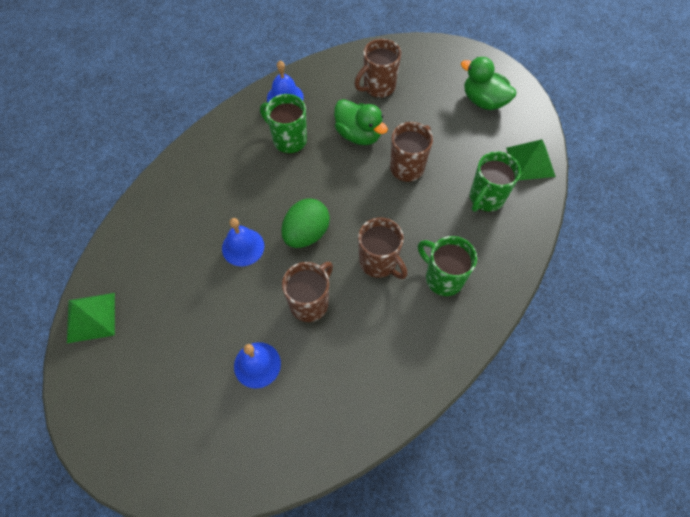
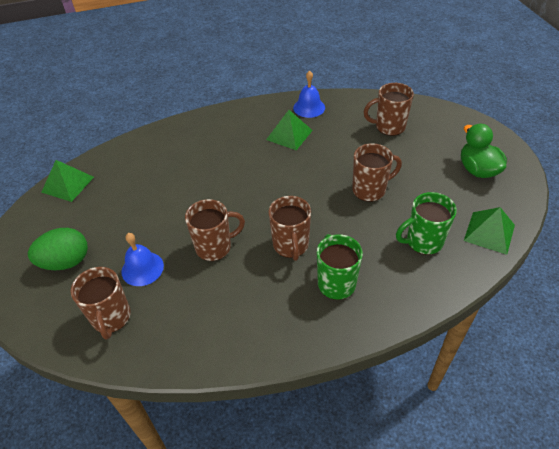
camera: 35 degrees right, 15 degrees down
blue bell [222,218,264,266] -> none
green mug [260,94,307,154] -> green pyramid [266,110,313,150]
green egg [281,198,330,248] -> green egg moved to [28,228,88,270]
green duck [334,99,388,145] -> none
none -> brown mug [71,267,131,339]

